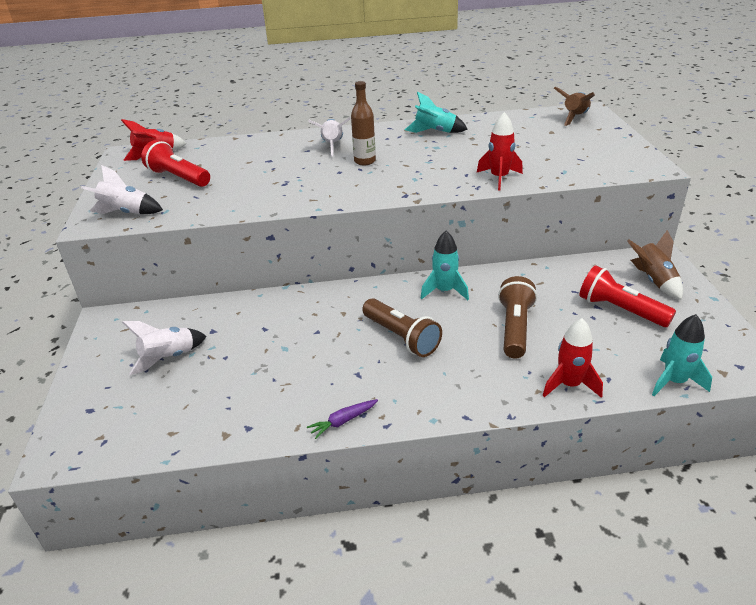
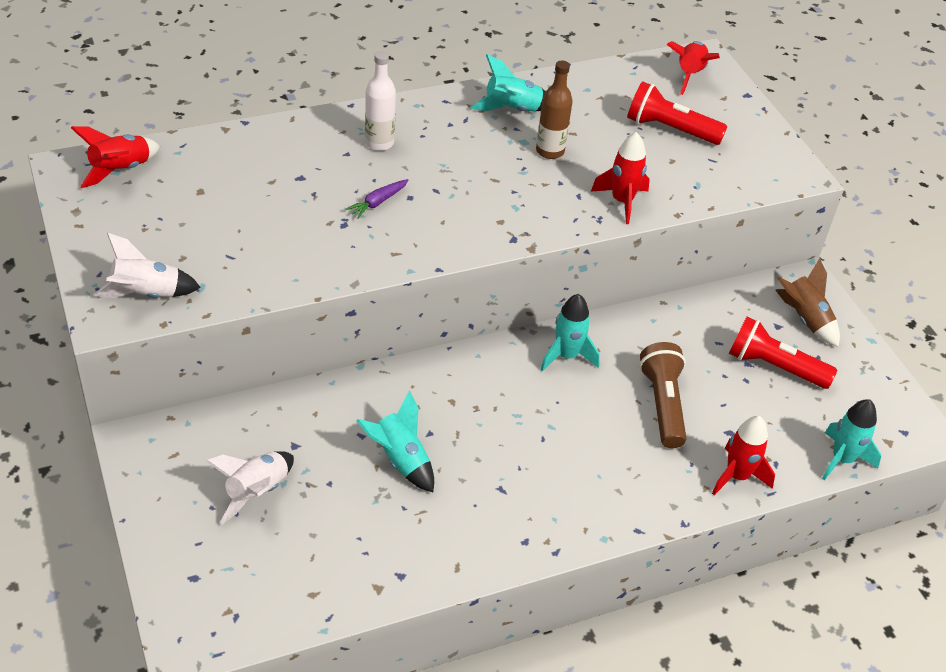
camera: 20 degrees left, 10 degrees up
red flashlight [141,140,210,187] -> red flashlight moved to [627,81,728,145]
purple carrot [307,399,378,439] -> purple carrot moved to [346,179,409,219]
white rocket [308,117,351,157] -> white bottle [365,51,396,151]
brown bottle [351,81,376,165] -> brown bottle moved to [536,60,573,159]
brown flashlight [362,298,442,357] -> none
brown rocket [554,87,595,126] -> red rocket [666,41,720,95]
none -> turquoise rocket [356,391,434,492]

